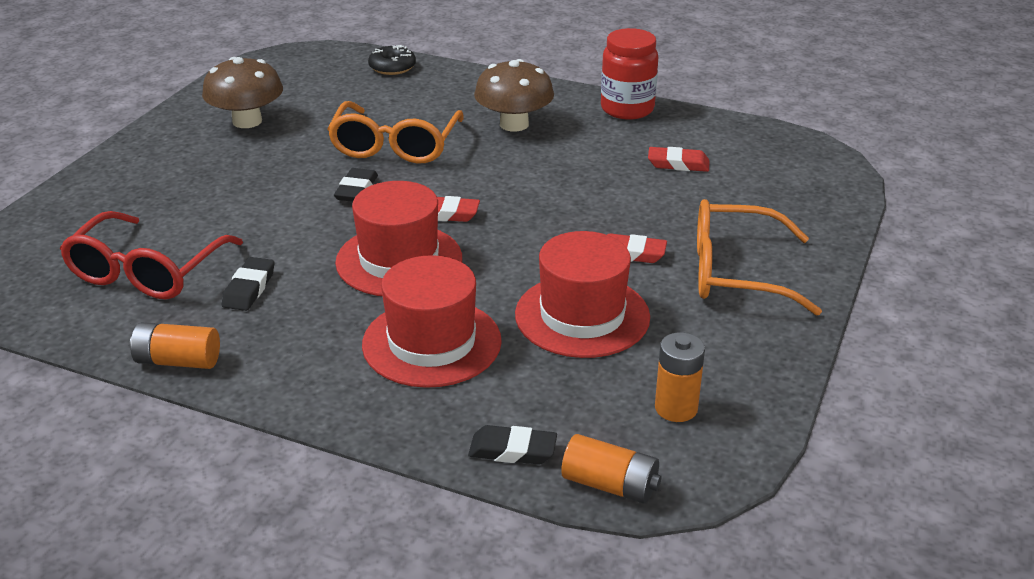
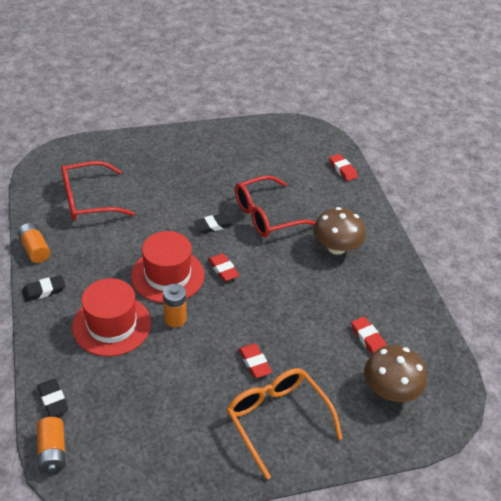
camera: 50 degrees right, 10 degrees up
brown mushroom [202,57,283,128] -> brown mushroom moved to [364,345,427,402]
black eraser [222,257,275,311] -> black eraser moved to [22,275,65,302]
orange glasses [327,101,464,164] -> red glasses [235,175,316,237]
black donut [368,45,416,75] -> red eraser [329,154,358,181]
red hat [515,231,650,358] -> none
red jar [601,28,658,120] -> none
orange battery [655,332,705,422] -> orange battery moved to [163,284,186,327]

